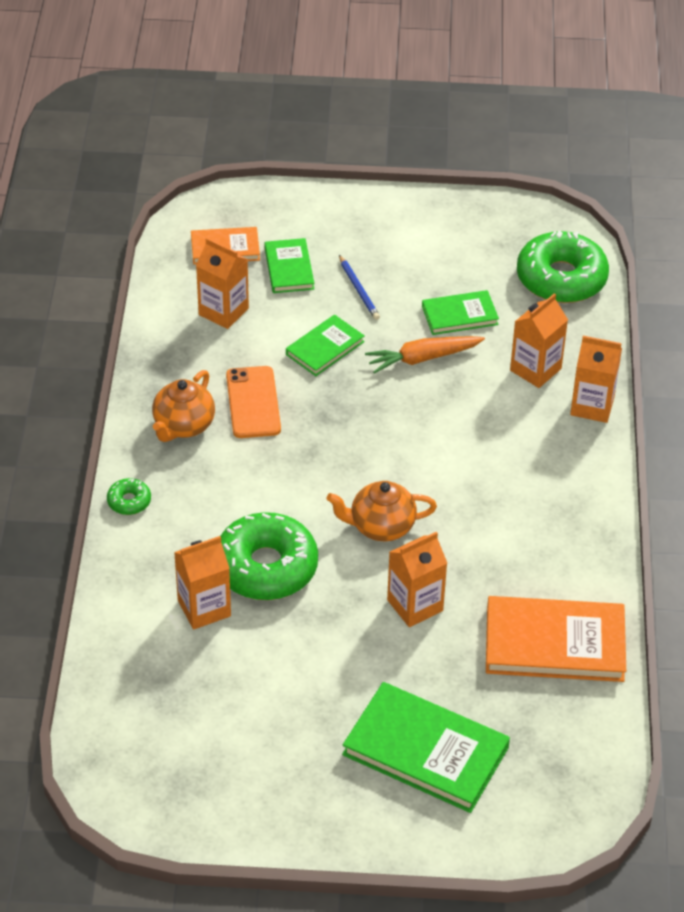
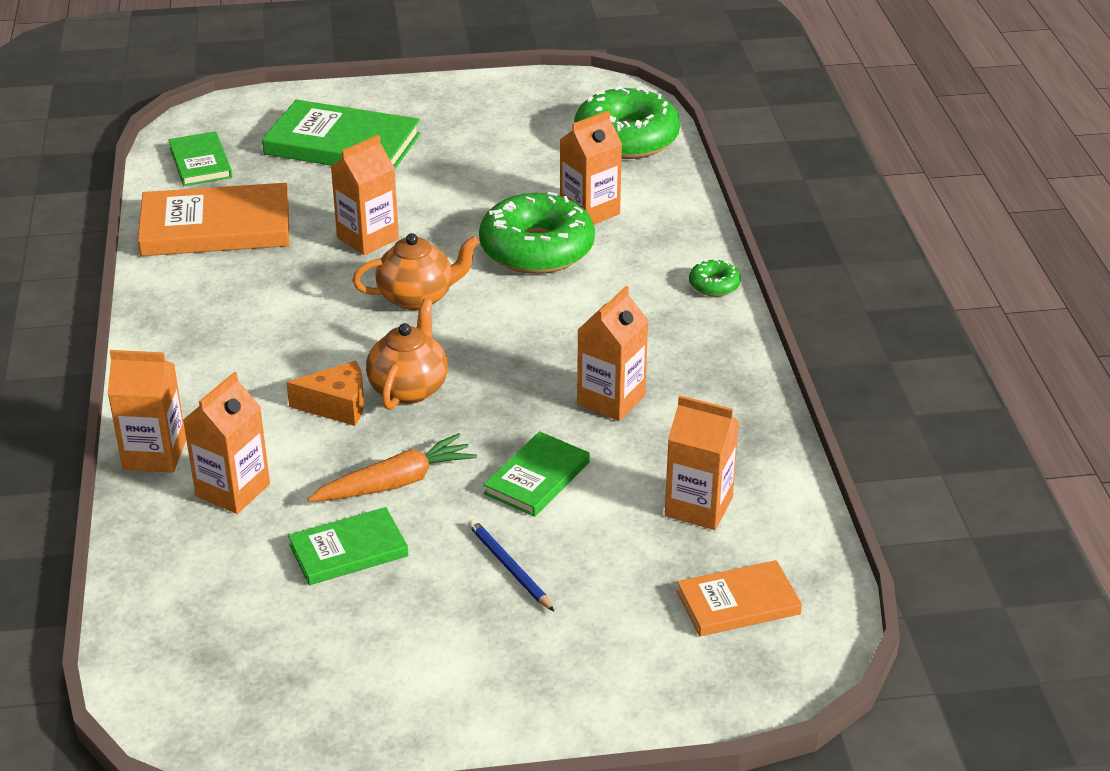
camera: 170 degrees right, 10 degrees down
orange teapot [152,370,215,442] -> orange teapot moved to [366,299,448,410]
orange phone [226,366,281,438] -> orange carton [577,286,649,421]
green book [264,238,314,293] -> green book moved to [169,131,232,186]
green donut [517,231,609,303] -> green donut moved to [574,86,680,159]
none -> orange cheese [286,361,364,426]

